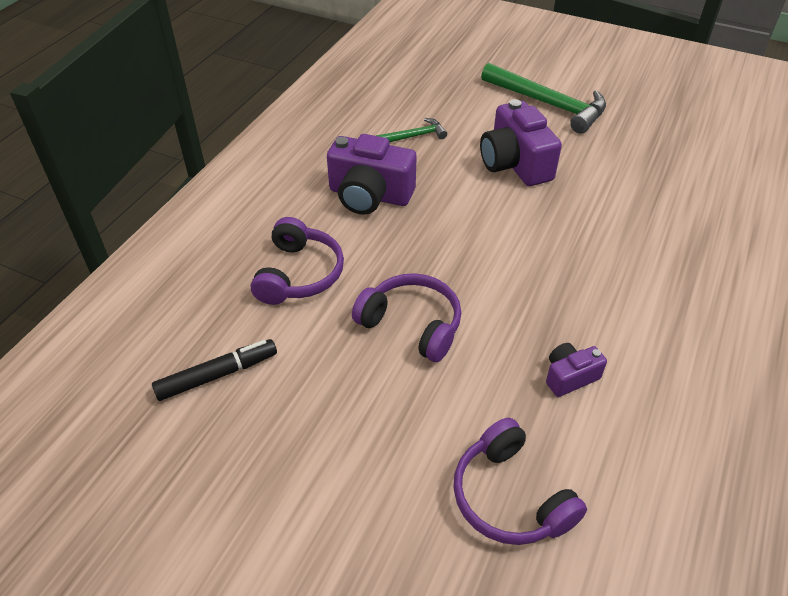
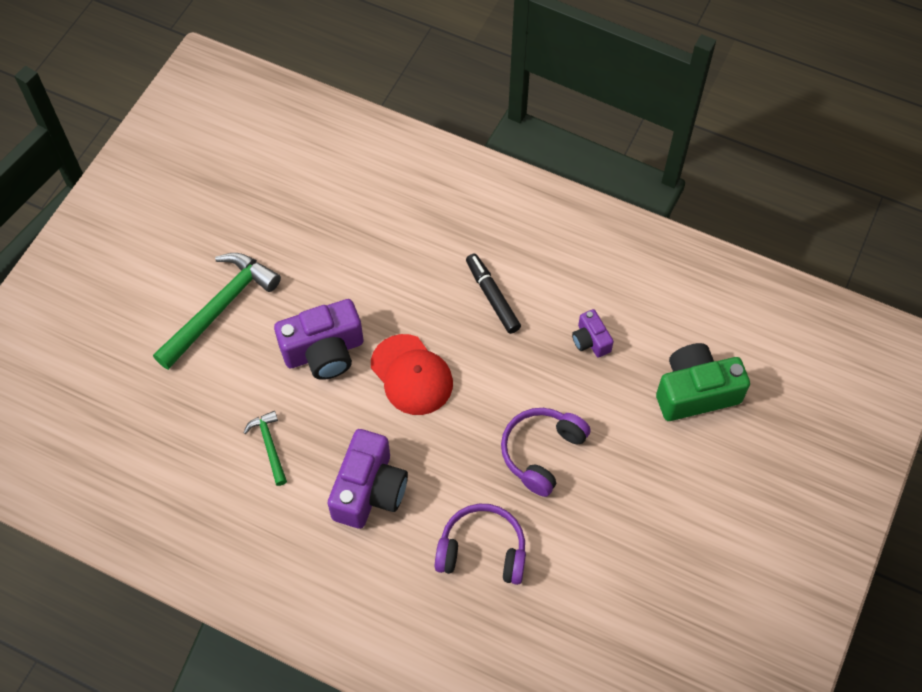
camera: 90 degrees left, 15 degrees up
black marker [152,339,277,401] -> black marker moved to [466,253,521,334]
purple headphones [453,418,587,545] -> green camera [656,343,750,421]
none -> red cap [371,334,453,415]

